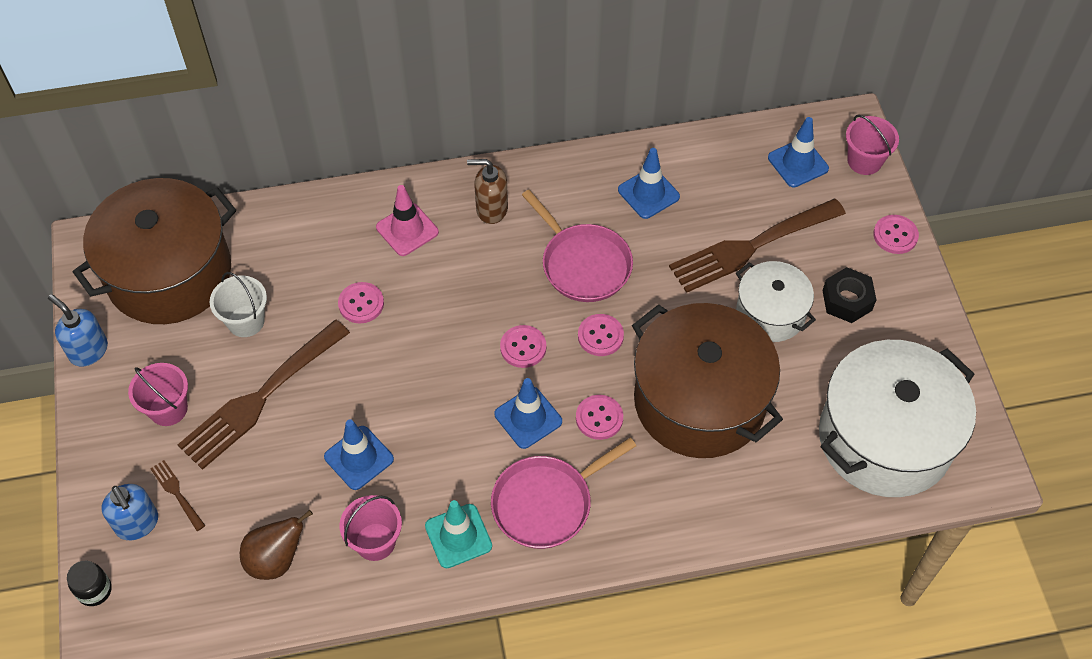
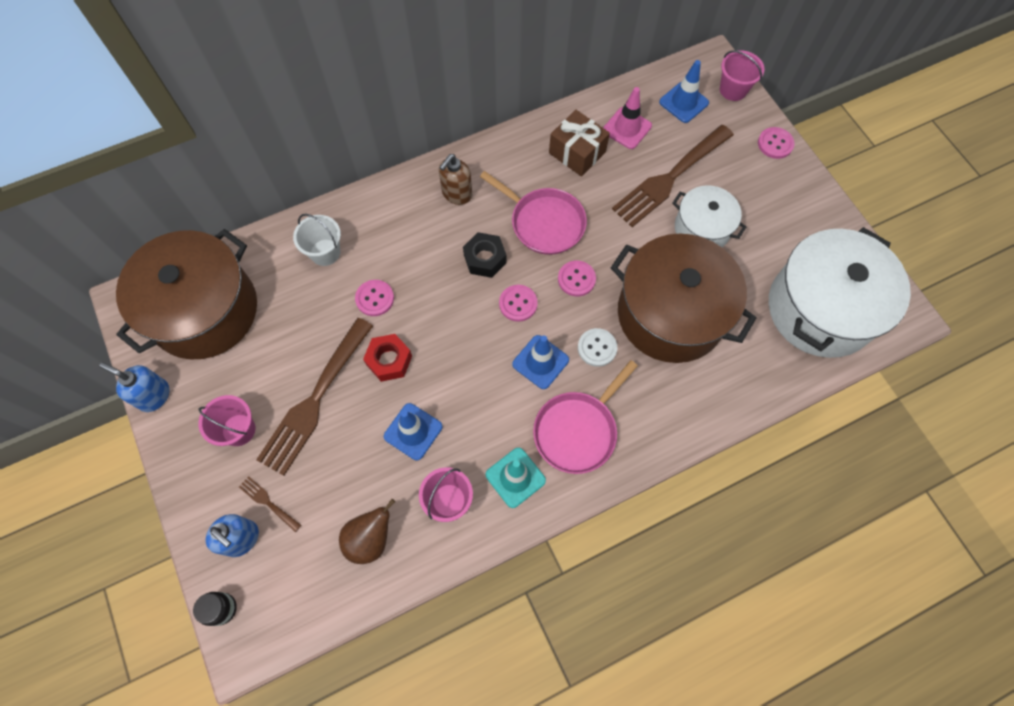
camera: 15 degrees left, 10 degrees up
white bucket [210,272,267,337] -> white bucket moved to [293,214,341,266]
pink traffic cone [376,185,439,256] -> pink traffic cone moved to [603,87,652,149]
brown soap dispenser [467,159,508,224] -> brown soap dispenser turned 45 degrees counterclockwise [439,154,472,205]
pink button [576,395,623,440] -> white button [578,328,617,367]
blue traffic cone [618,148,680,219] -> brown gift [549,110,610,177]
black nut [822,267,876,323] -> black nut moved to [463,232,506,278]
none -> red nut [363,334,412,382]

